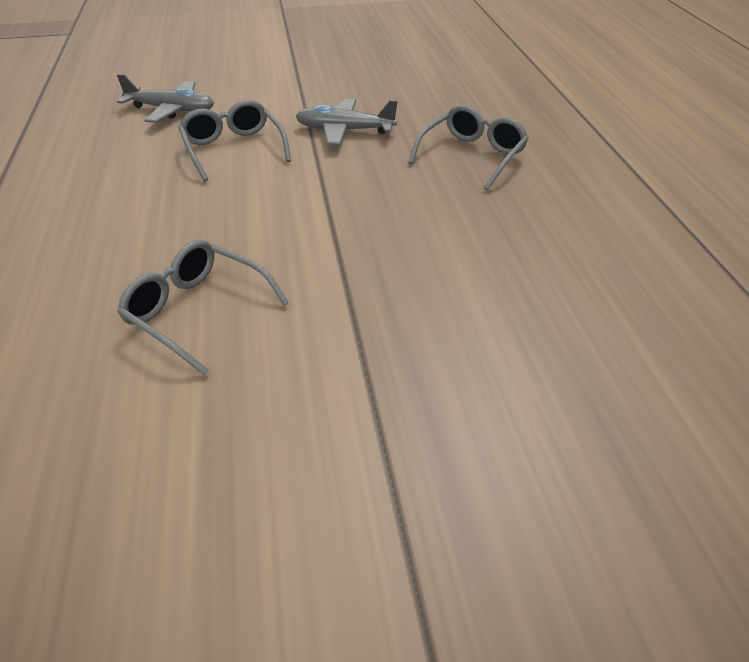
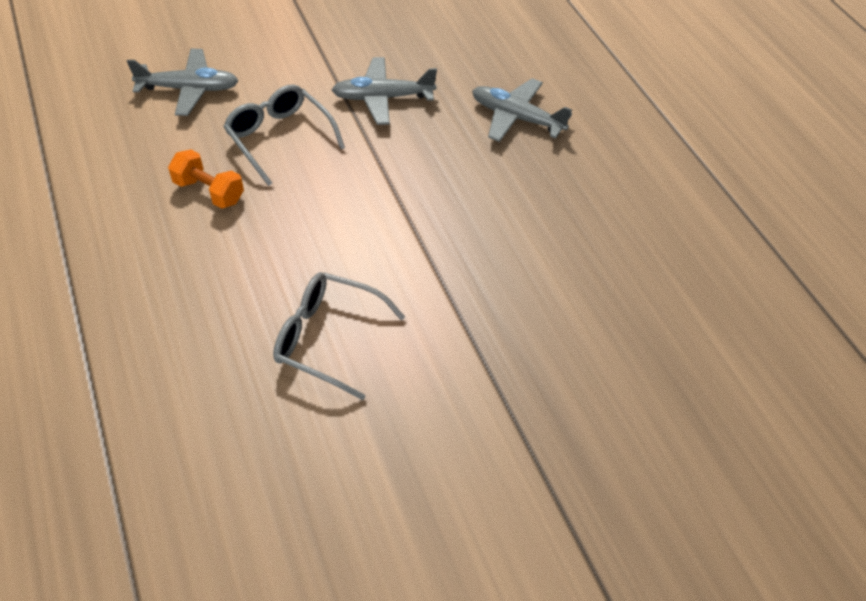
camera: 15 degrees left, 10 degrees up
grey glasses [408,105,529,190] -> grey plane [472,78,572,142]
none -> orange dumbbell [168,149,244,209]

